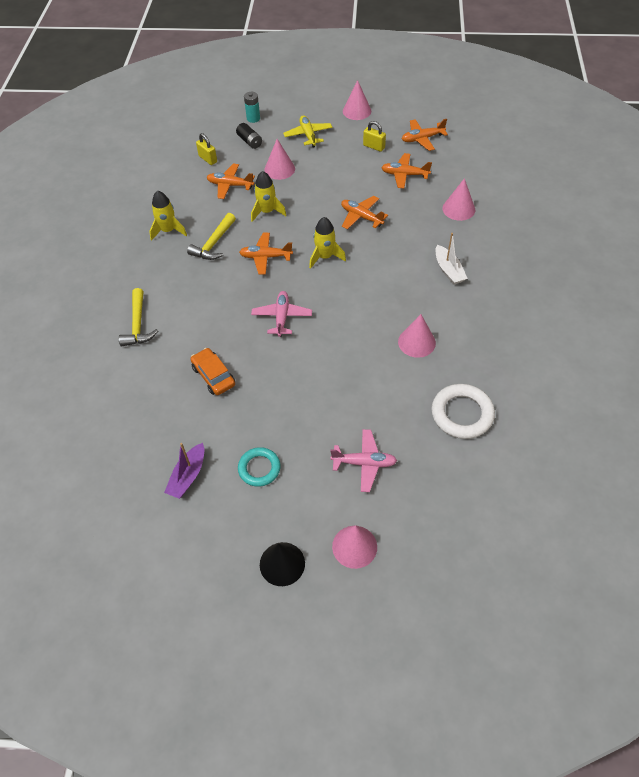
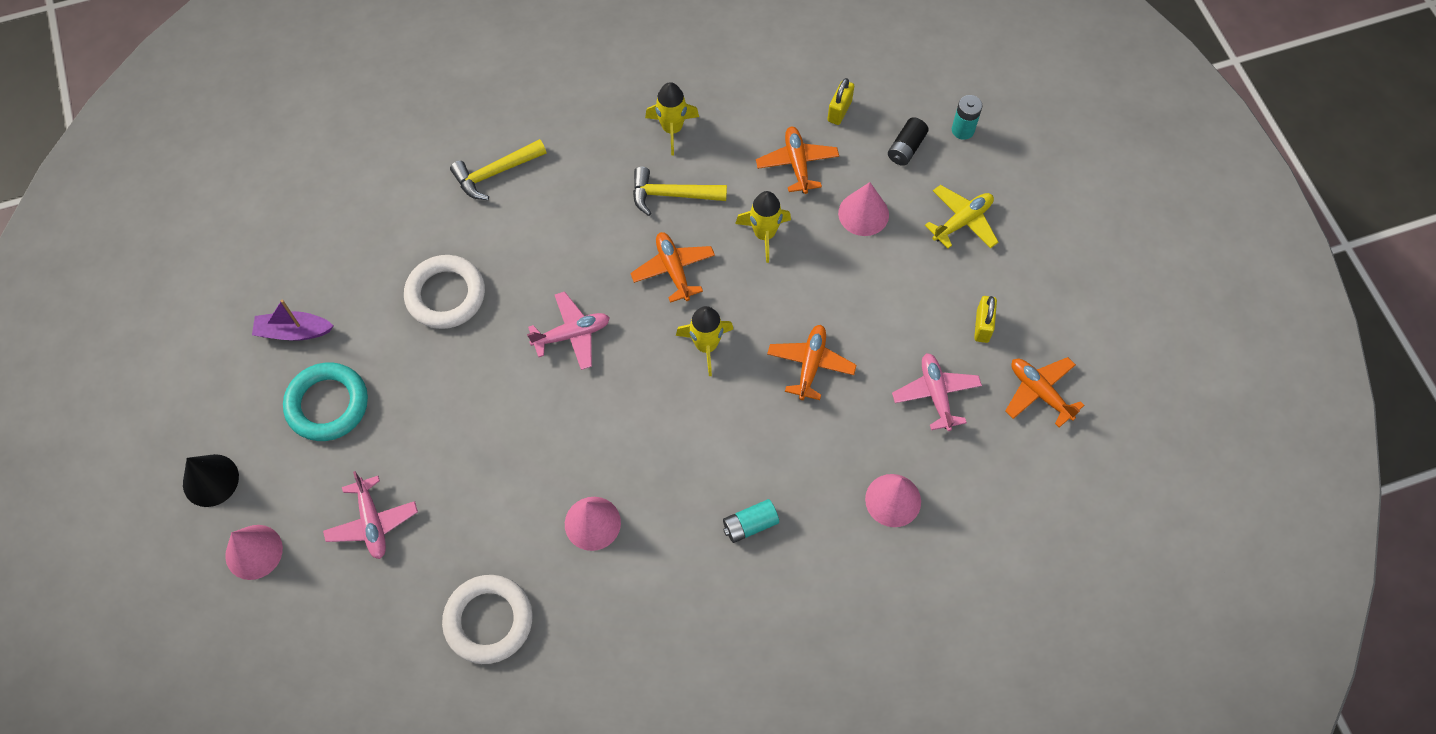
camera: 65 degrees right, 10 degrees up
orange car [191,348,235,395] -> white ring [404,255,485,329]
turquoise ring [238,447,281,487] -> turquoise ring [283,362,368,441], size x1.52
pink cone [343,80,371,120] -> none
orange plane [381,153,432,188] -> pink plane [892,353,982,431]
white boat [435,233,468,285] -> turquoise battery [723,499,779,543]

